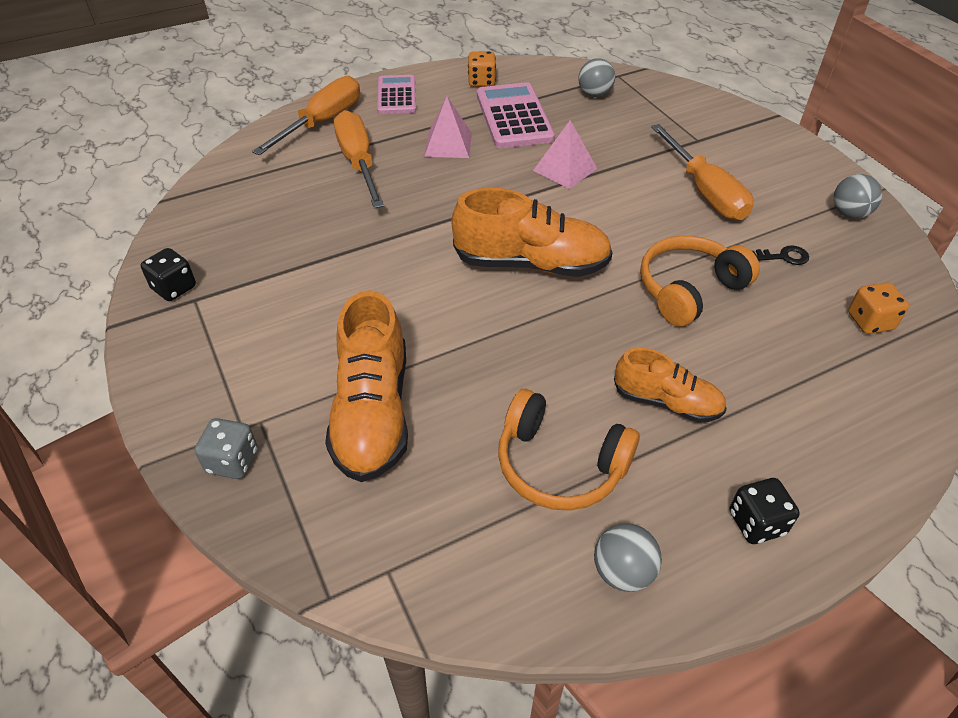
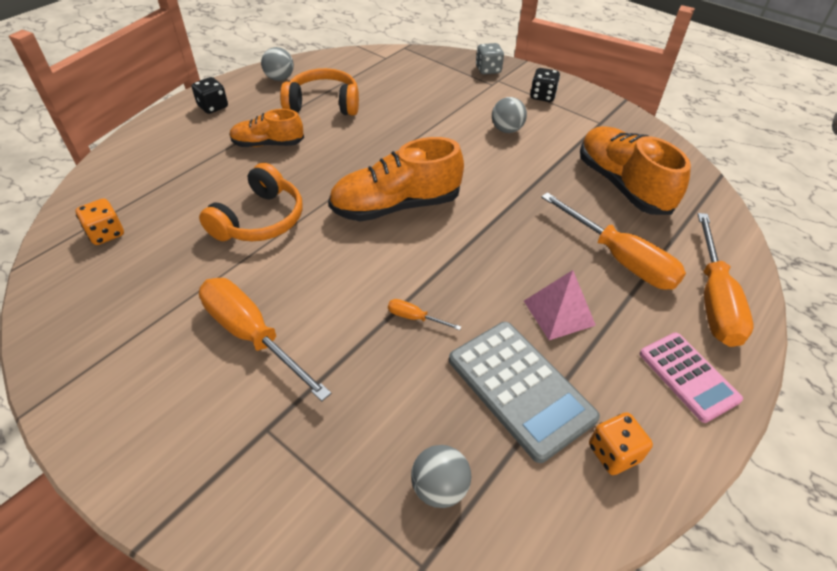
camera: 155 degrees right, 0 degrees up
black dice [141,248,196,301] -> black dice moved to [530,68,560,102]
orange shoe [325,290,408,482] -> orange shoe moved to [580,126,691,215]
pink calculator [477,82,555,148] -> grey calculator [449,322,600,463]
pink pyramid [533,120,597,189] -> orange screwdriver [388,299,461,330]
black key [752,245,809,265] -> none
grey ball [833,174,882,219] -> grey ball moved to [492,97,527,133]

